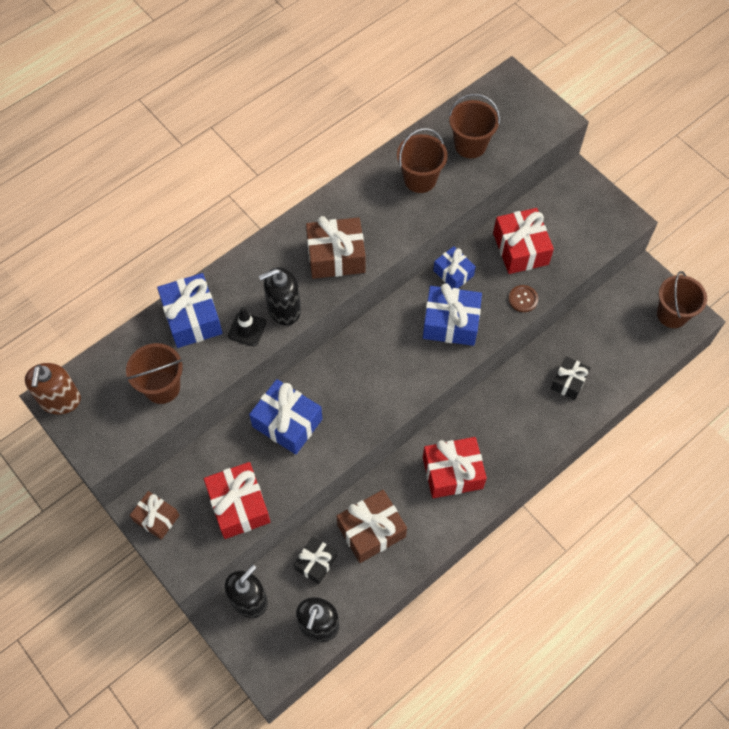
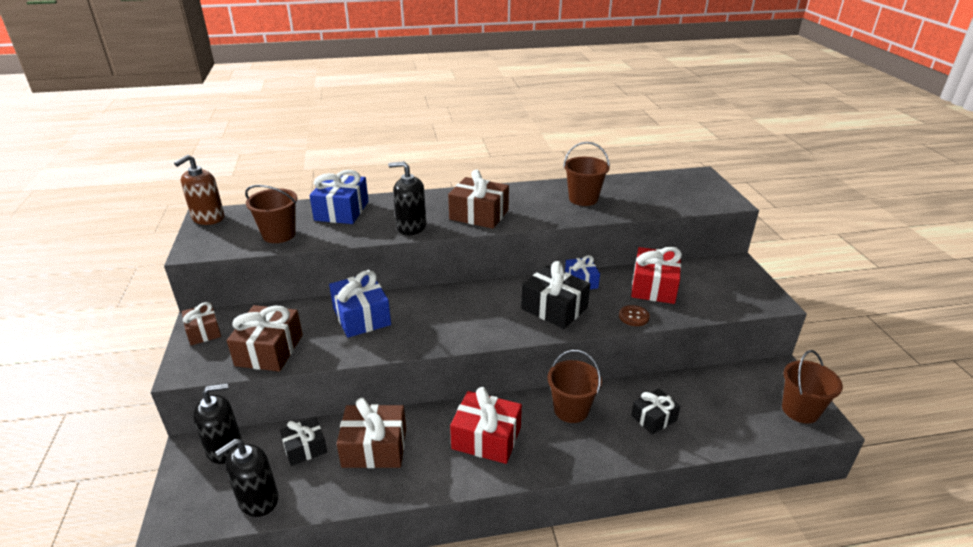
camera: 30 degrees right, 30 degrees down
red gift [204,462,270,539] -> brown gift [227,305,303,372]
black traffic cone [228,307,266,346] -> none
blue gift [423,283,482,346] -> black gift [521,261,590,329]
brown bucket [449,94,500,158] -> brown bucket moved to [548,350,602,423]

